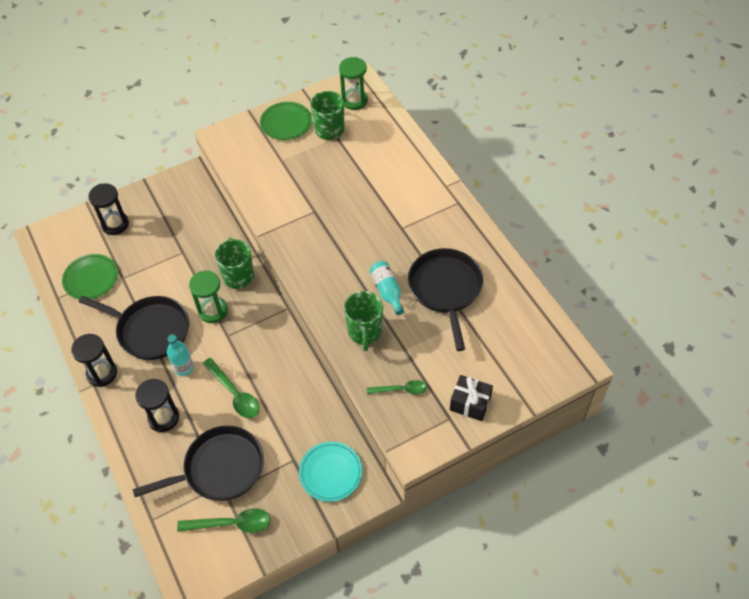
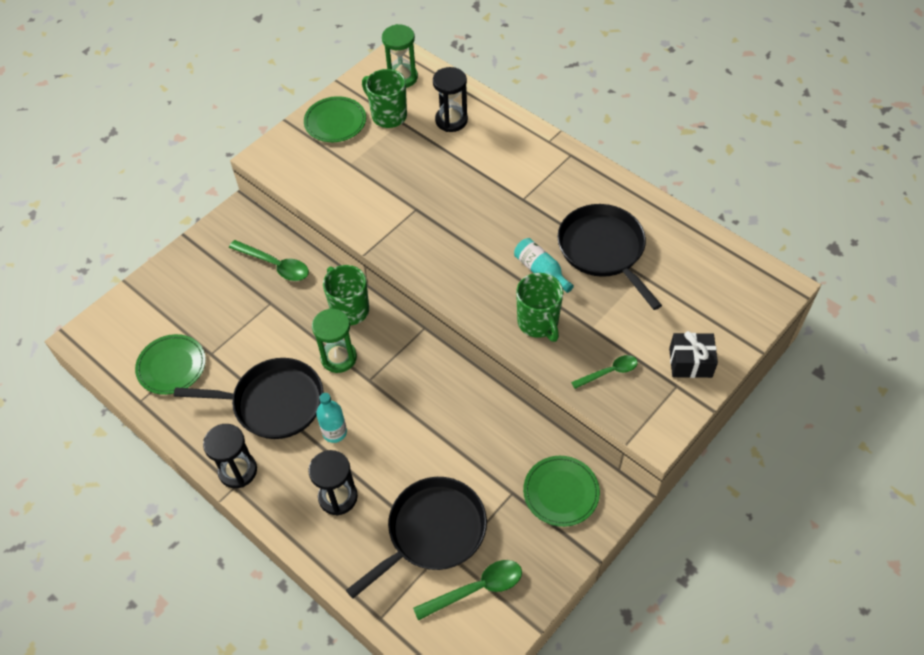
camera: 20 degrees left, 0 degrees up
black hourglass [88,183,129,235] -> black hourglass moved to [433,67,468,132]
green spoon [203,358,259,418] -> green spoon moved to [229,240,309,281]
turquoise plate [299,442,362,502] -> green plate [523,456,600,527]

